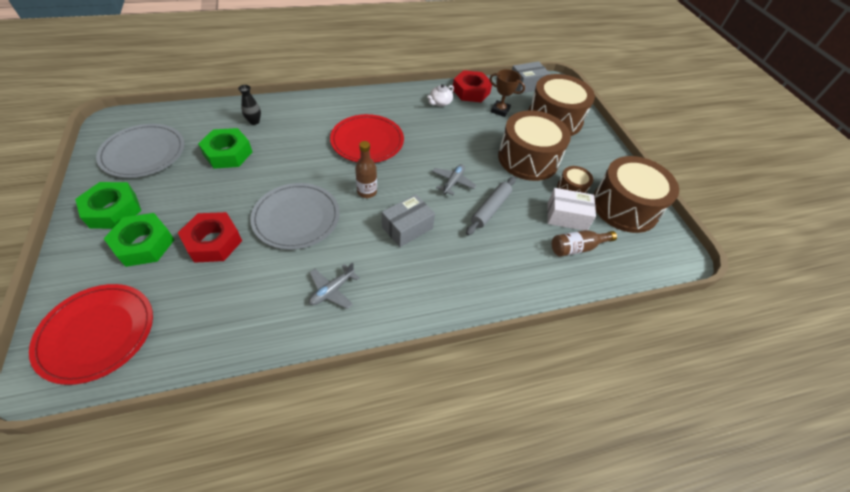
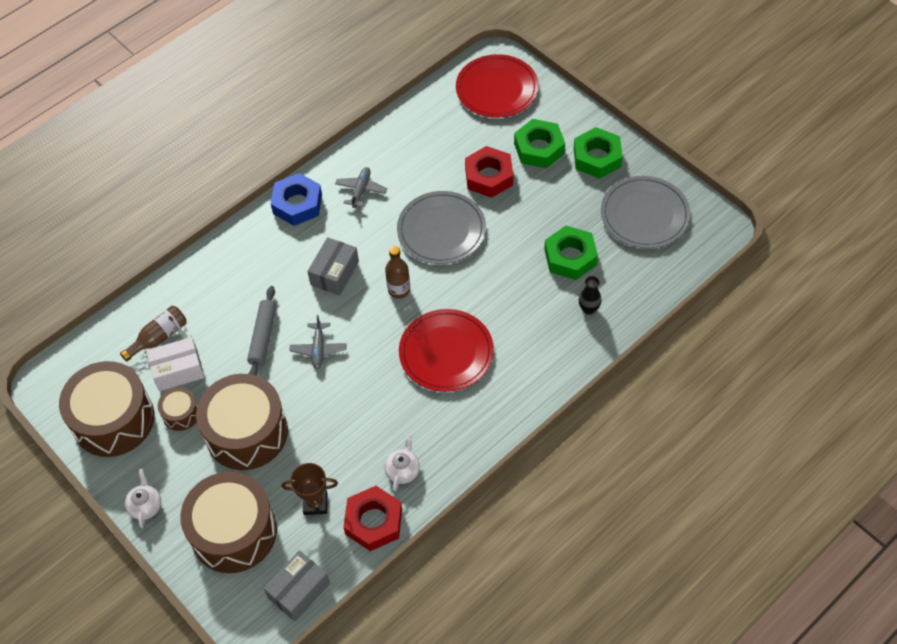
camera: 160 degrees right, 5 degrees up
none -> white teapot [125,469,161,528]
none -> blue nut [271,173,322,226]

